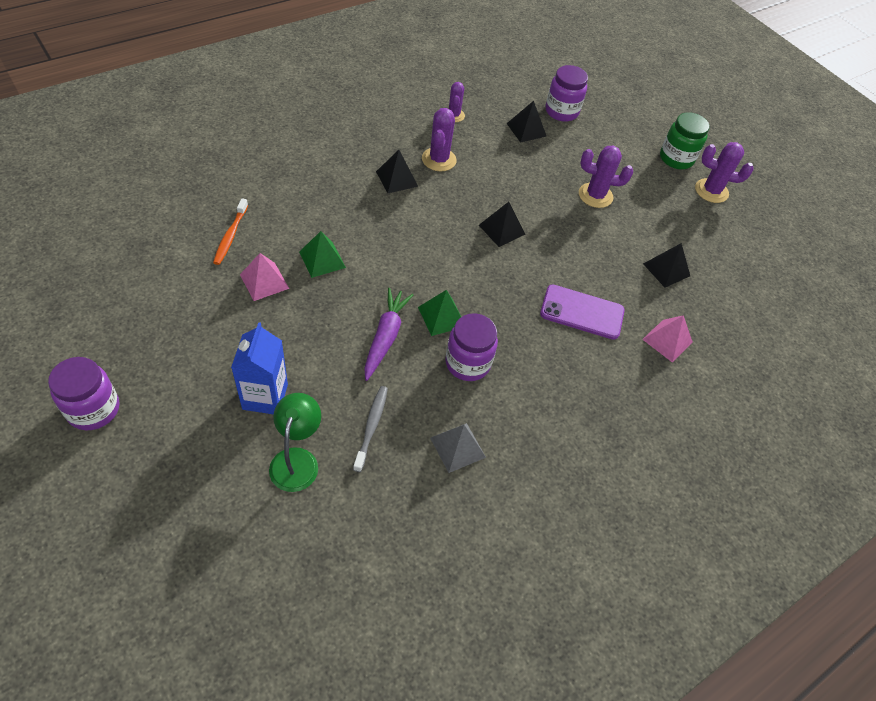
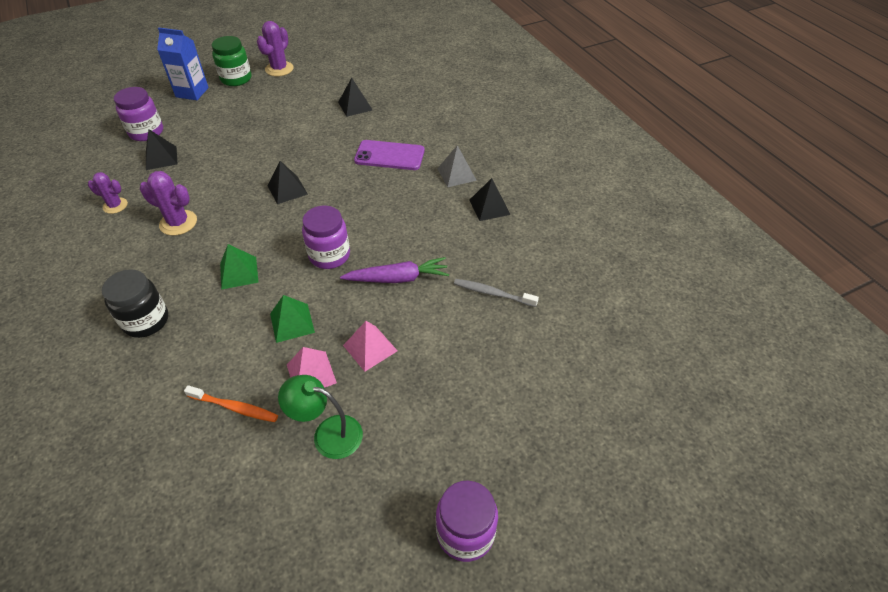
camera: 75 degrees left, 5 degrees down
blue carton [231,322,288,414] -> blue carton moved to [157,27,209,100]
green lamp [269,393,321,492] -> green lamp moved to [278,375,363,459]
purple carrot [364,288,413,381] -> purple carrot turned 150 degrees clockwise [340,257,449,283]
black pyramid [376,150,418,193] -> black pyramid moved to [470,178,511,221]
green pyramid [418,290,461,336] -> green pyramid moved to [220,244,259,290]
grey pyramid [430,423,486,473] -> grey pyramid moved to [437,145,477,187]
purple jar [445,313,498,381] -> purple jar moved to [302,205,350,269]
purple phone [540,284,625,340] -> purple phone turned 75 degrees clockwise [354,140,425,170]
purple cactus [579,146,633,208] -> none
pink pyramid [642,315,693,362] -> pink pyramid moved to [343,321,398,372]
none -> black jar [102,270,168,338]

